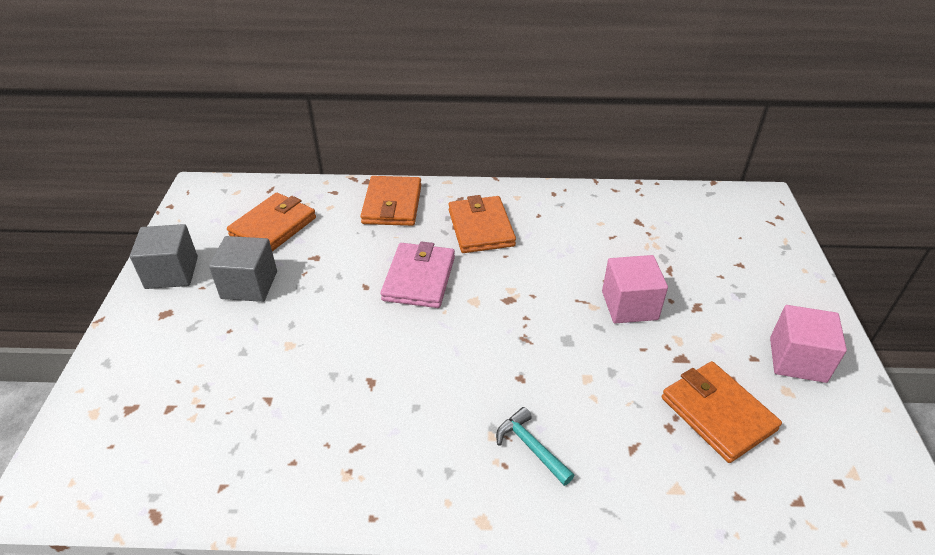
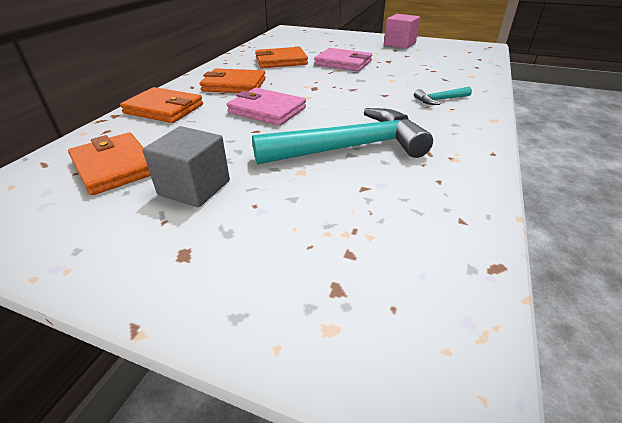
camera: 70 degrees left, 5 degrees down
grey cube [130,224,198,289] -> none
pink cube [602,255,668,324] -> pink wallet [314,48,372,71]
orange wallet [662,361,782,463] -> orange wallet moved to [255,47,308,68]
none -> turquoise hammer [252,108,433,164]

